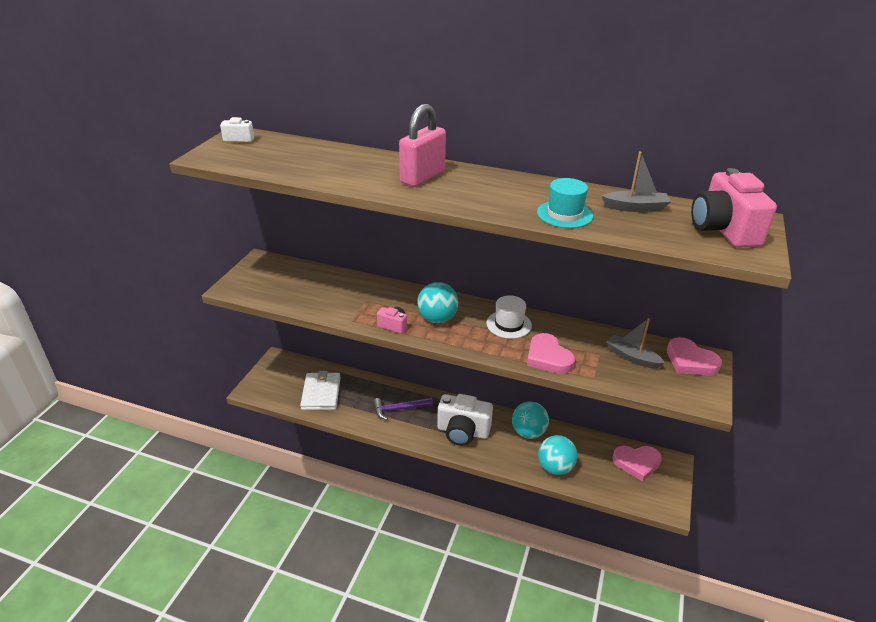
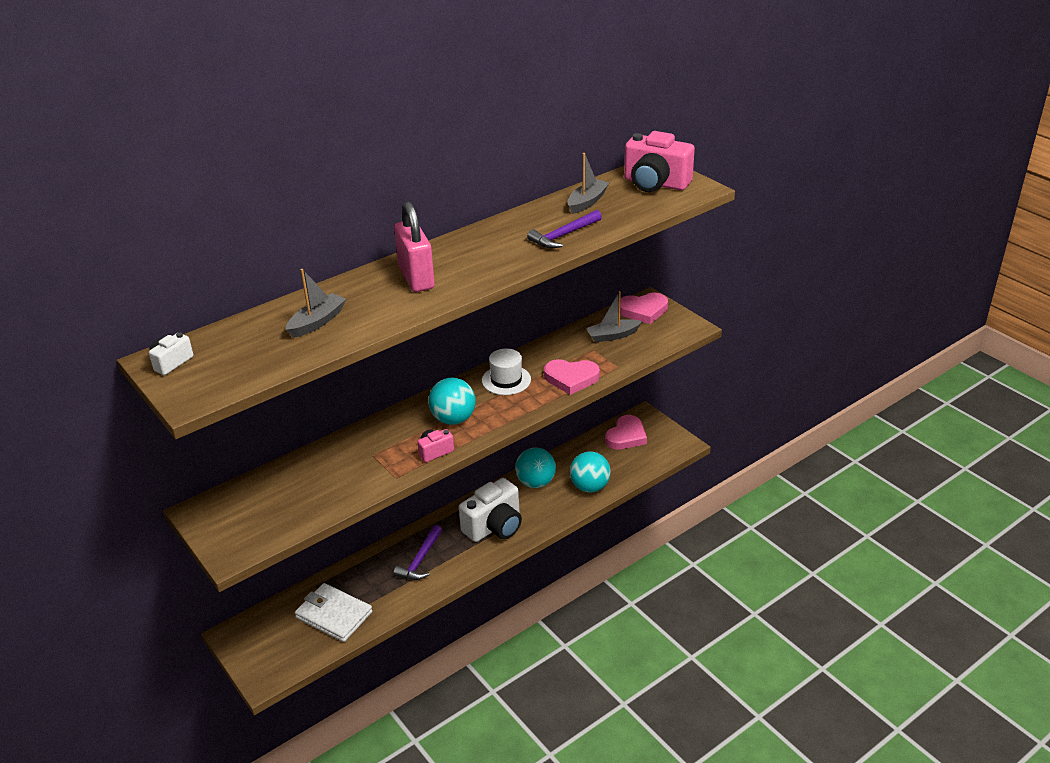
camera: 55 degrees left, 0 degrees up
turquoise hat [537,178,593,228] -> purple hammer [527,210,602,248]
none -> grey boat [286,269,346,338]

